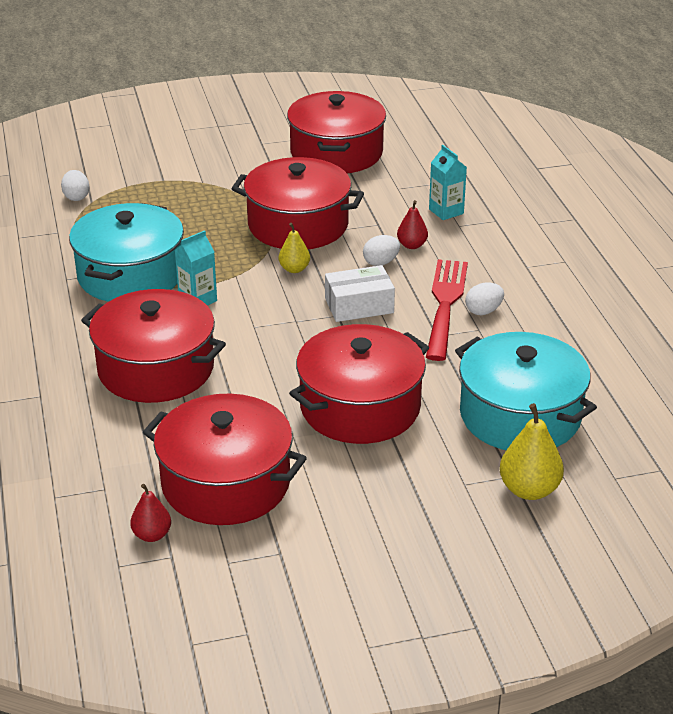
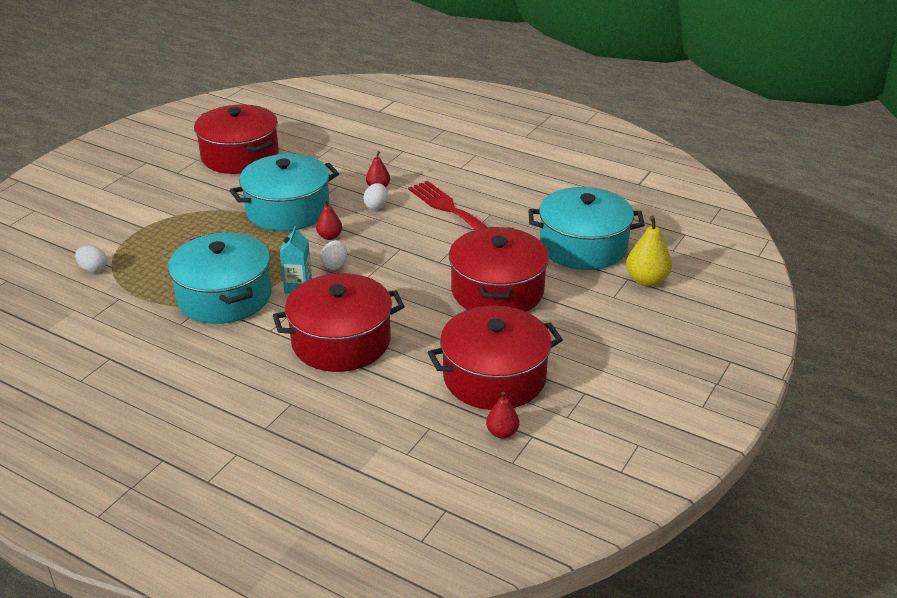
camera: 45 degrees left, 0 degrees up
red pot [231,157,364,249] -> turquoise pot [230,154,339,231]
yellow pear [279,223,310,273] -> red pear [316,199,342,240]
white box [325,265,395,322] -> none
turquoise carton [429,145,467,220] -> none
white egg [465,282,504,315] -> white egg moved to [320,240,347,270]

